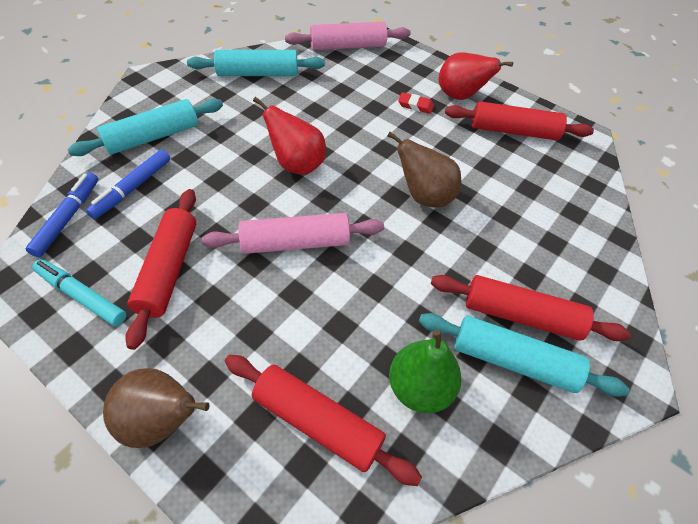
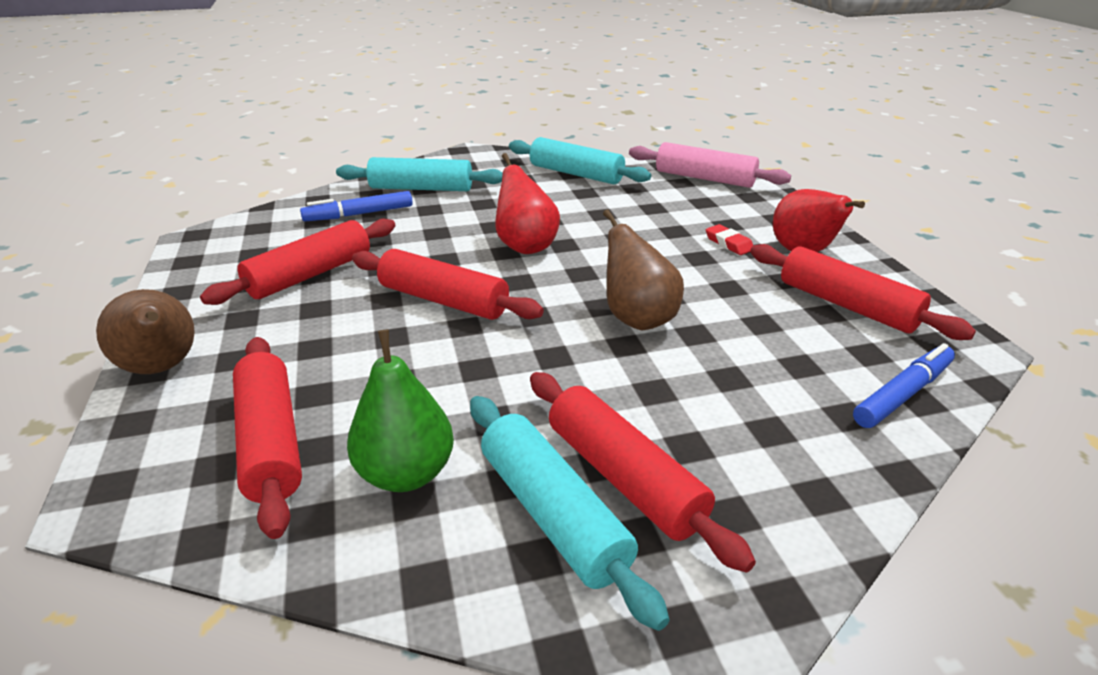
camera: 40 degrees right, 20 degrees down
blue marker [25,172,98,257] -> blue marker moved to [853,343,955,428]
turquoise marker [32,259,127,326] -> none
pink rolling pin [202,213,384,254] -> red rolling pin [352,249,544,320]

